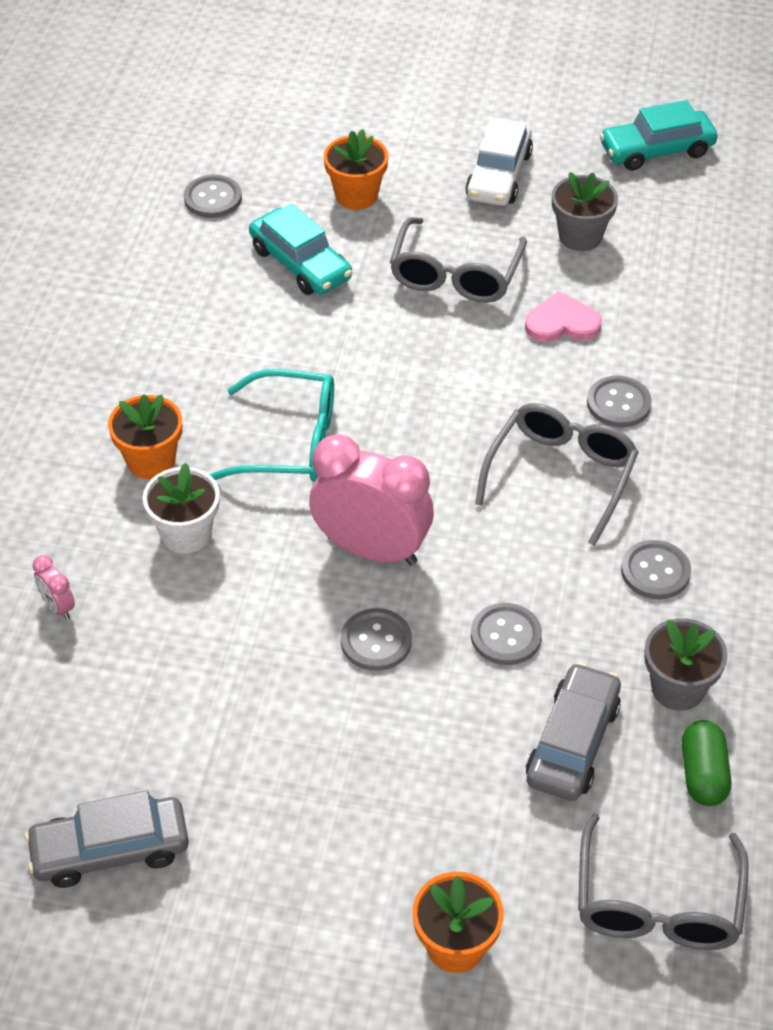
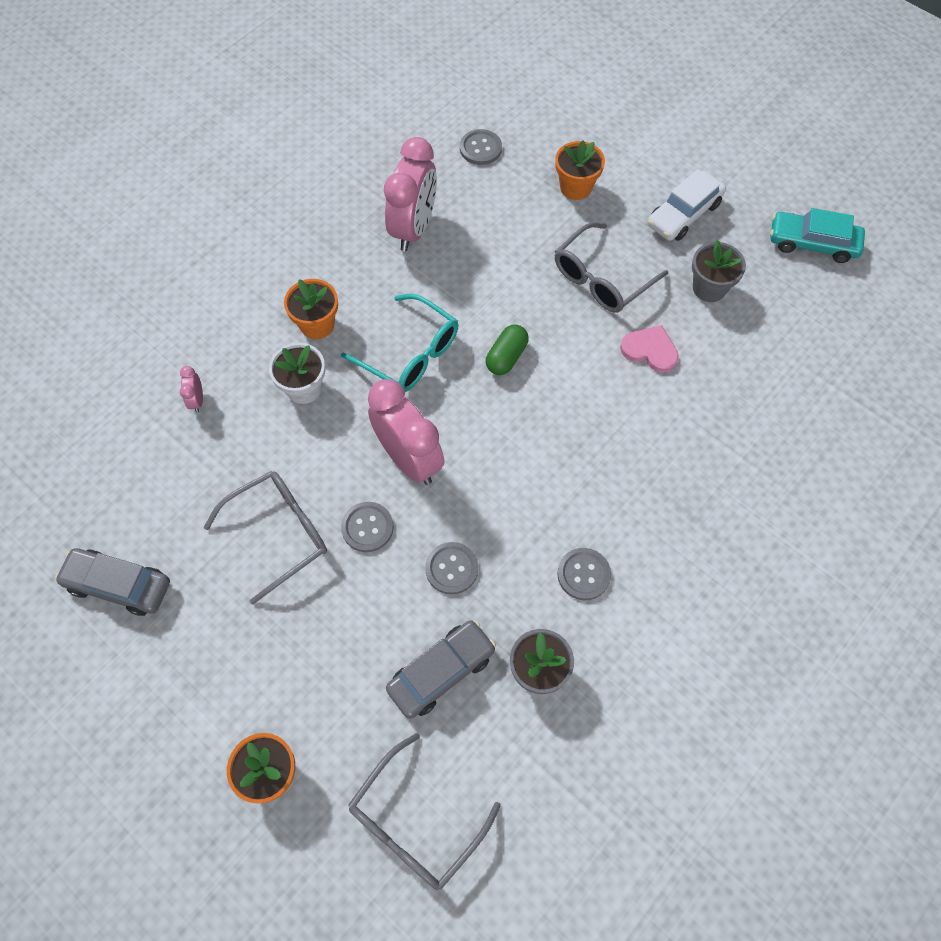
camera: 30 degrees right, 15 degrees up
turquoise car [249,204,352,295] -> none
grey glasses [475,403,639,546] -> grey glasses moved to [203,471,327,604]
grey button [587,376,652,427] -> none
green capsule [682,720,731,806] -> green capsule moved to [486,325,529,375]
none -> pink clock [384,137,437,251]

